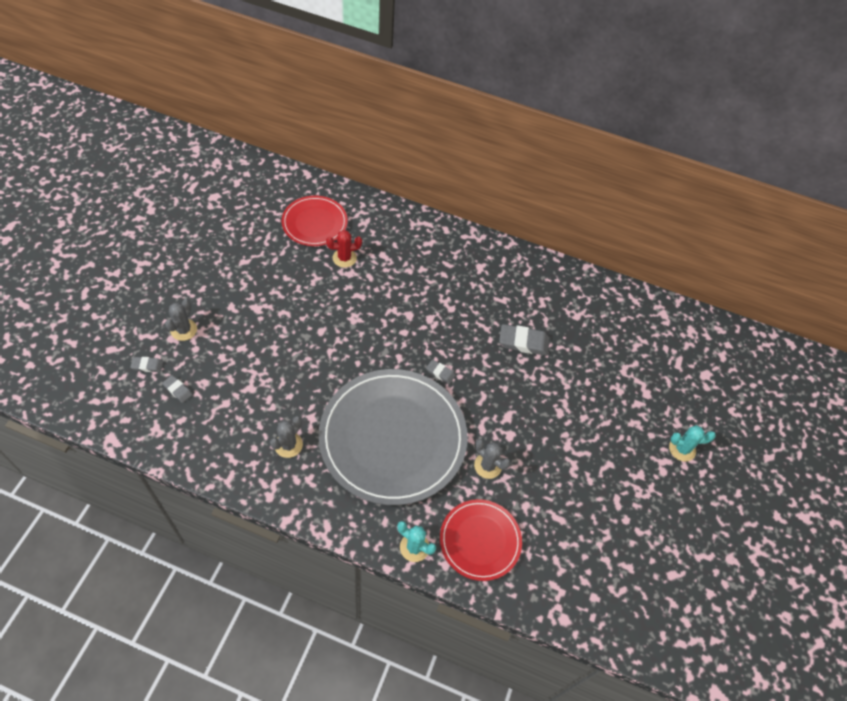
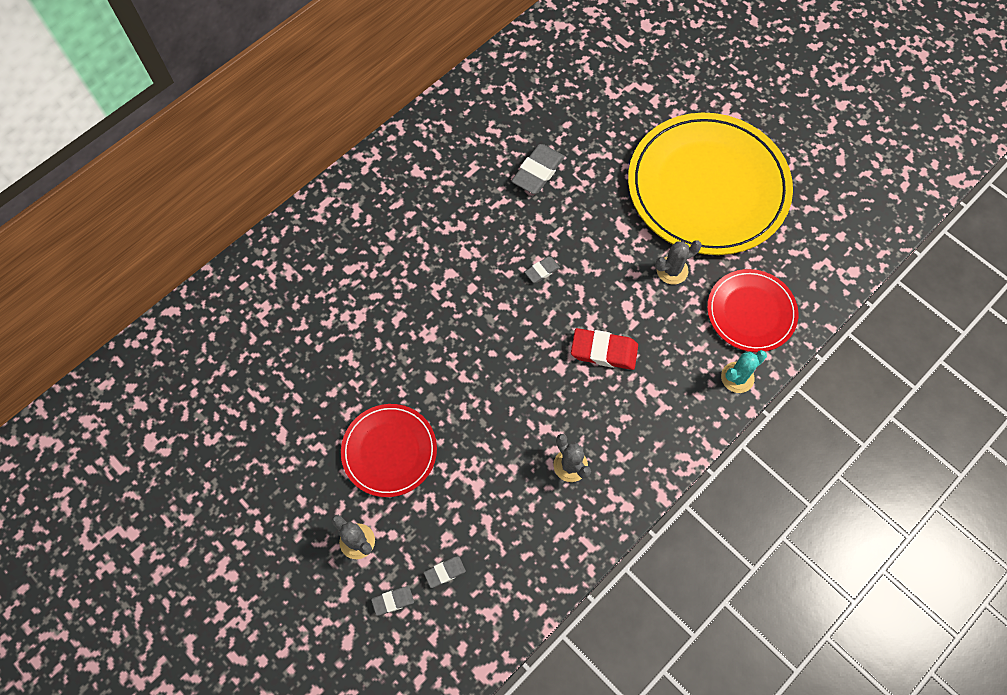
camera: 60 degrees left, 10 degrees up
grey eraser [130,357,163,372] -> grey eraser turned 45 degrees clockwise [371,586,414,616]
red plate [282,196,348,246] -> red plate moved to [341,404,437,497]
grey plate [318,369,468,505] -> red eraser [571,328,638,370]
red cactus [326,230,362,268] -> none
turquoise cactus [669,425,716,462] -> none
none -> yellow plate [628,113,793,255]

